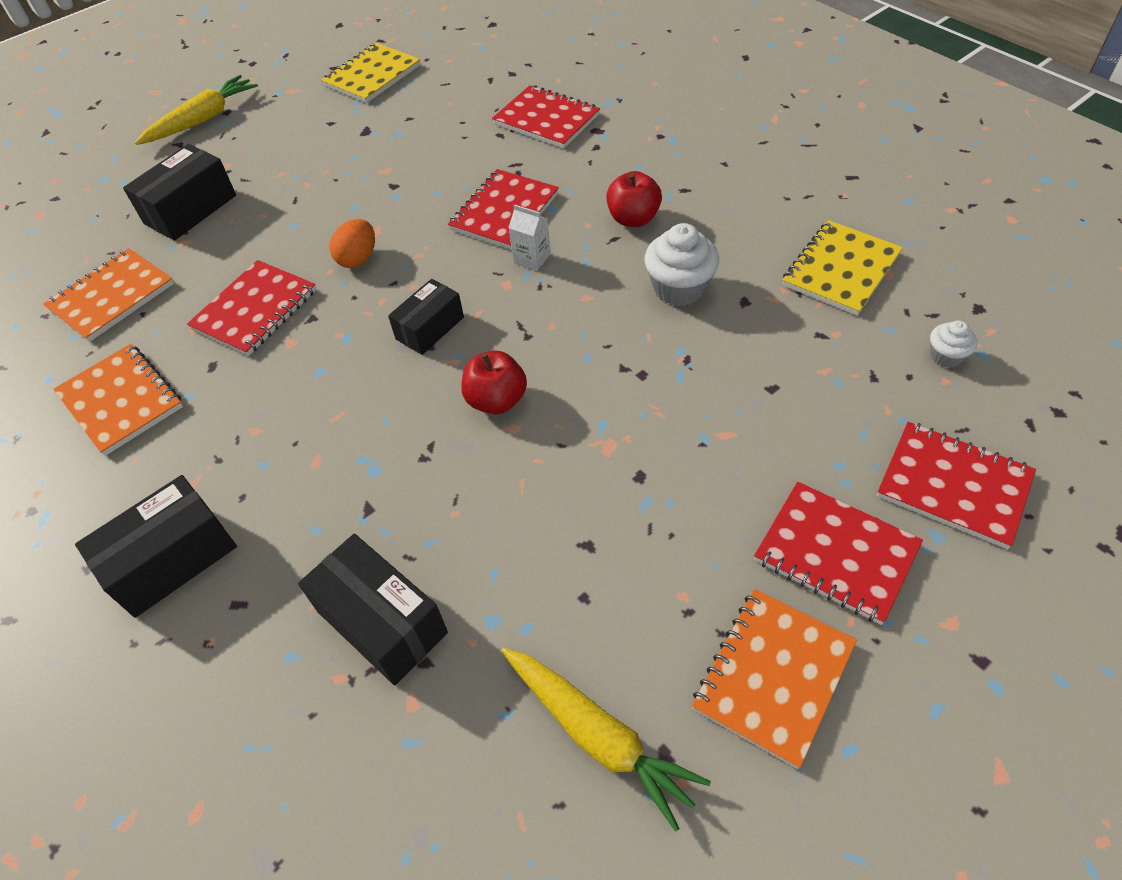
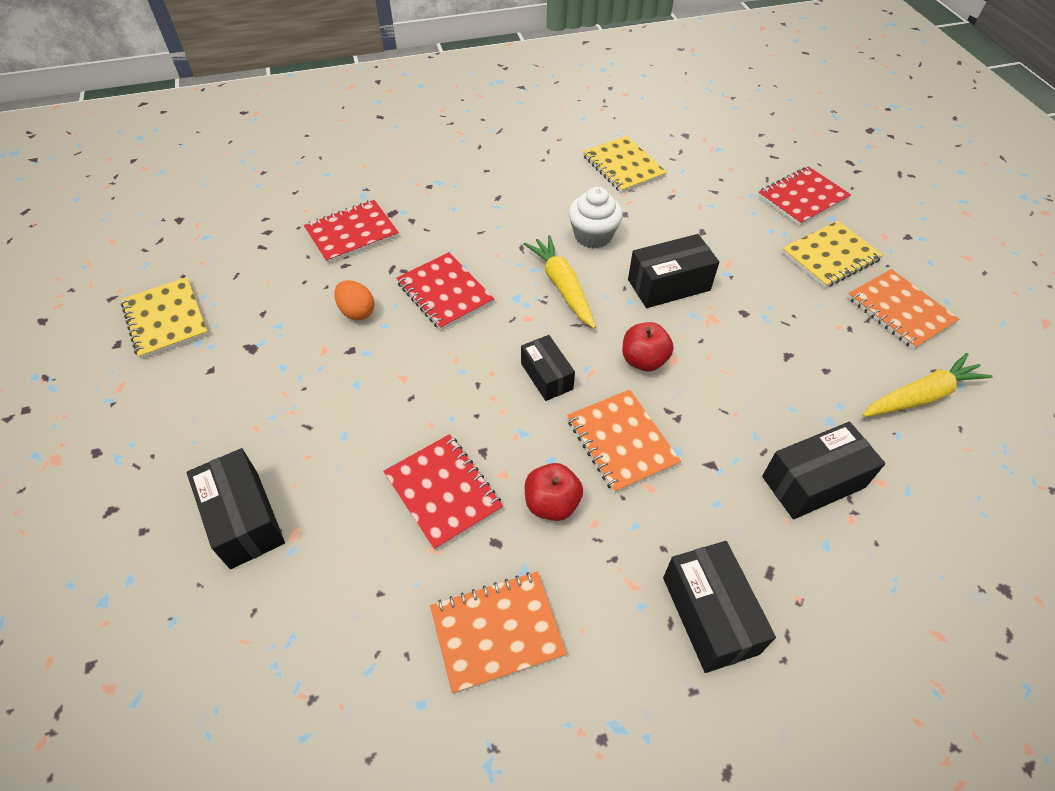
camera: 70 degrees left, 0 degrees up
orange notebook [43,248,174,342] -> orange notebook moved to [567,390,681,493]
yellow carrot [135,75,258,145] -> yellow carrot moved to [524,235,596,329]
orange egg [330,219,375,268] -> orange egg moved to [334,280,375,320]
white carton [509,204,551,271] -> none
red apple [606,171,662,227] -> red apple moved to [525,463,583,521]
red notebook [754,482,923,625] -> yellow notebook [782,221,883,288]
white cupcake [930,321,977,368] -> none
none -> black box [628,234,719,308]

